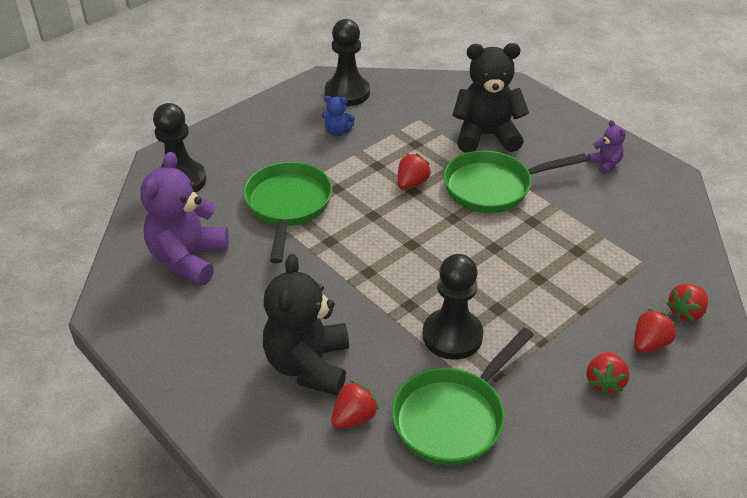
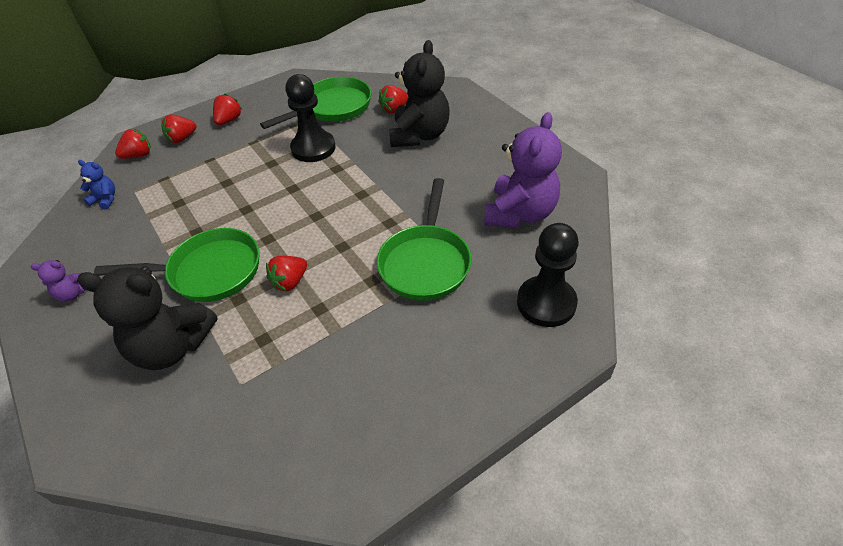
camera: 170 degrees left, 5 degrees up
blue teddy bear [322,96,355,136] -> blue teddy bear moved to [78,160,115,209]
black pawn [325,19,370,106] -> none
purple teddy bear [588,120,626,175] -> purple teddy bear turned 75 degrees counterclockwise [31,260,85,302]

